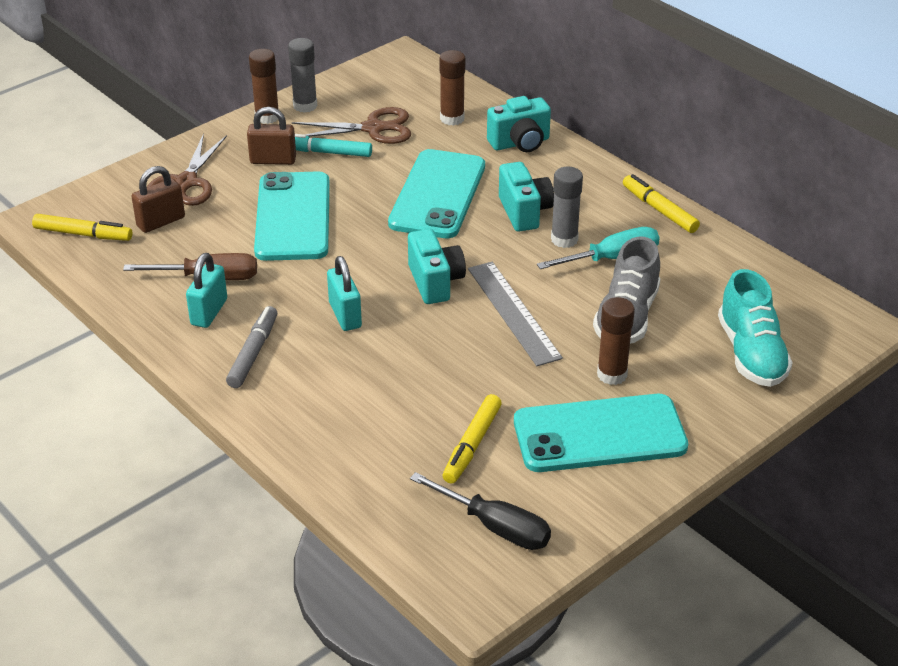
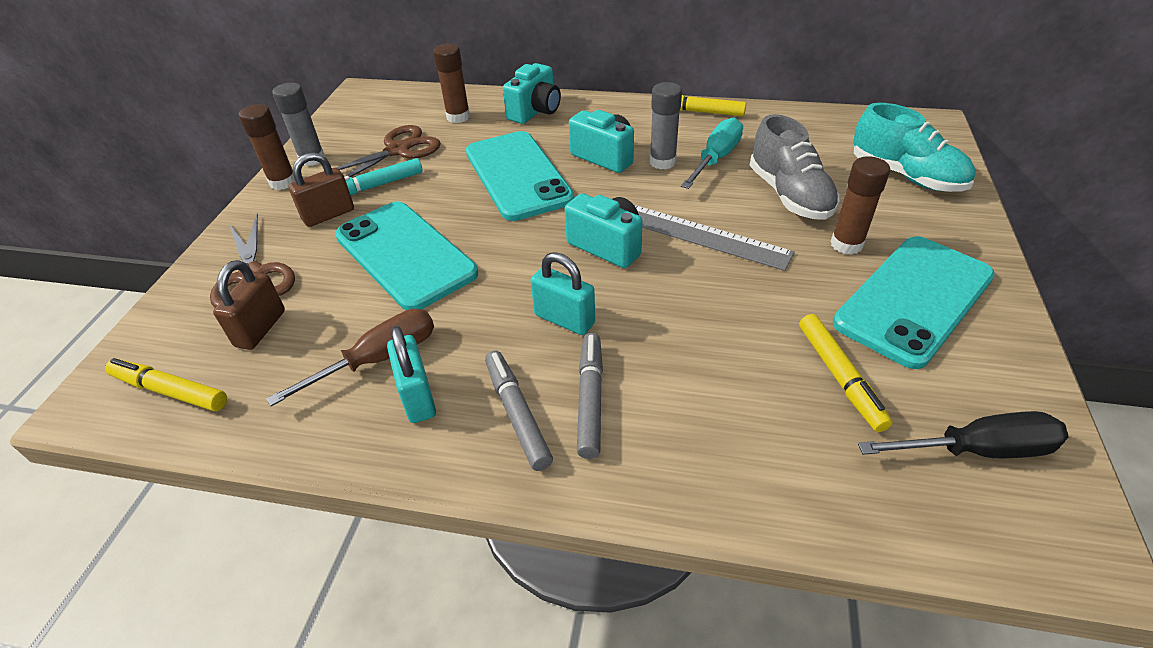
camera: 35 degrees left, 5 degrees up
yellow marker [32,214,132,241] -> yellow marker turned 135 degrees counterclockwise [105,358,227,411]
none -> grey marker [577,333,603,459]

